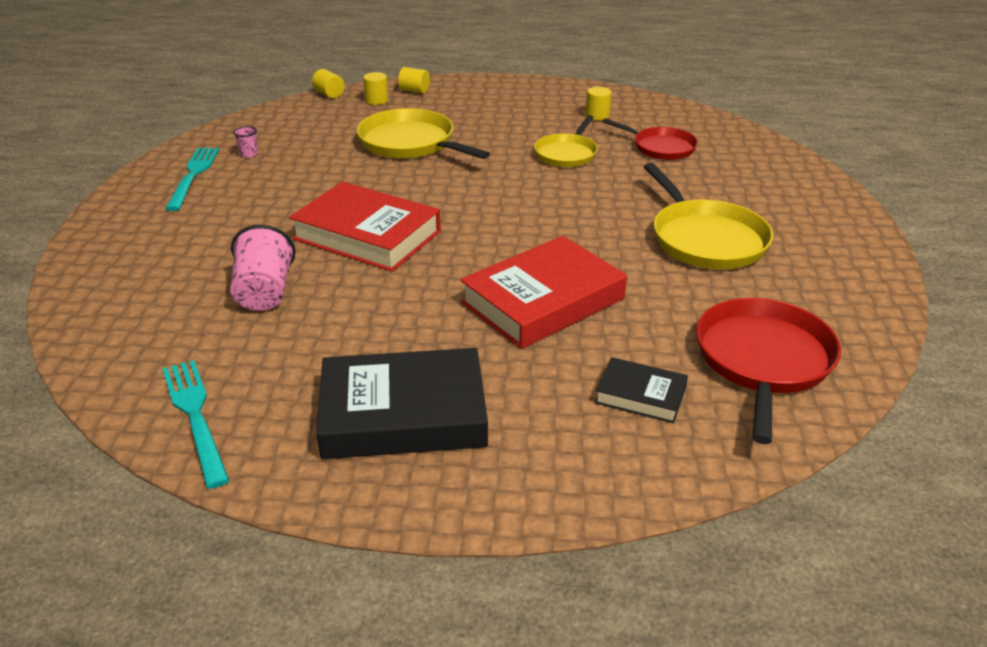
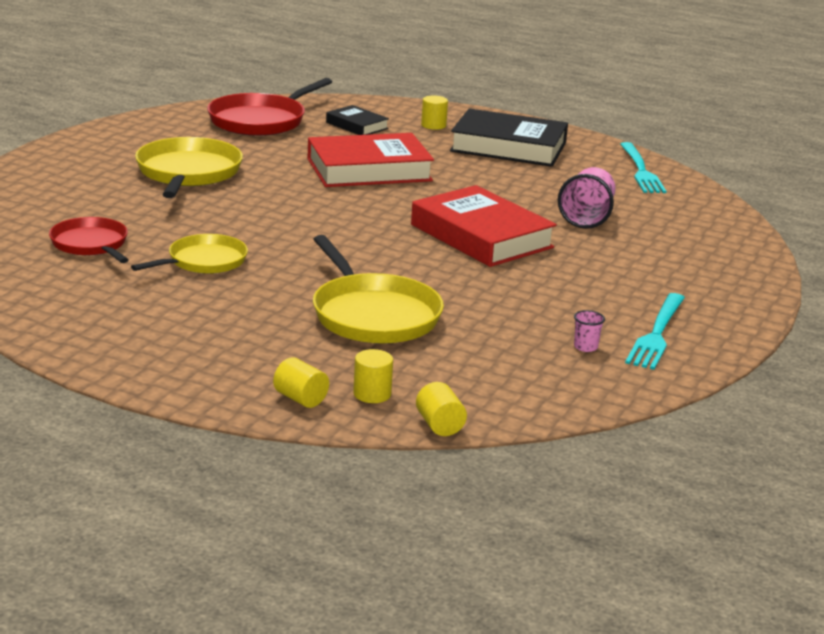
camera: 160 degrees left, 10 degrees down
yellow cylinder [586,87,611,121] -> yellow cylinder moved to [421,96,448,130]

